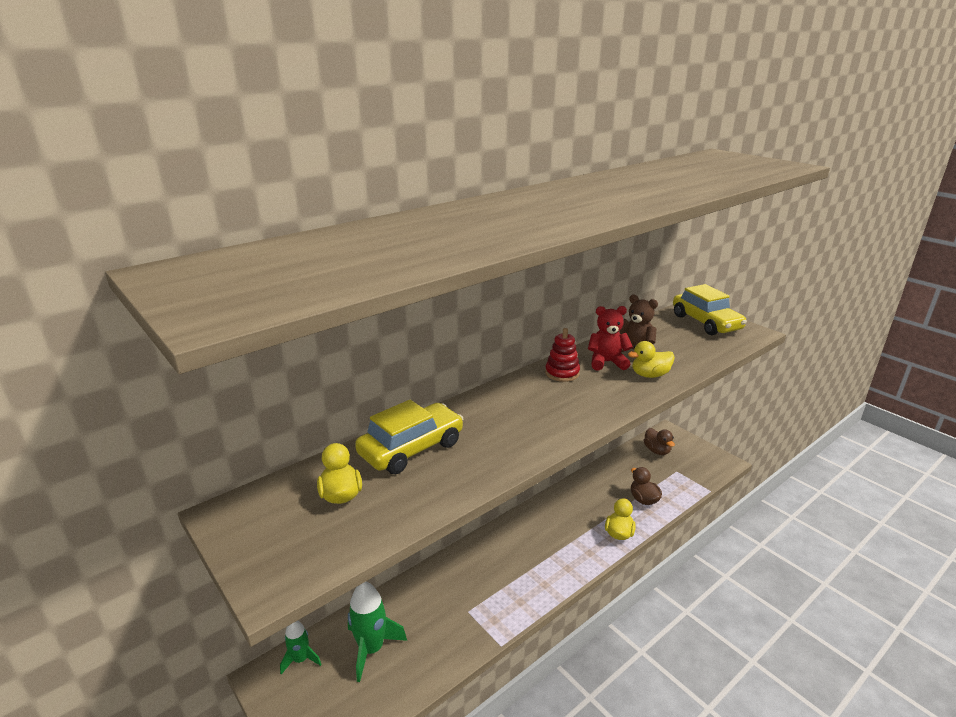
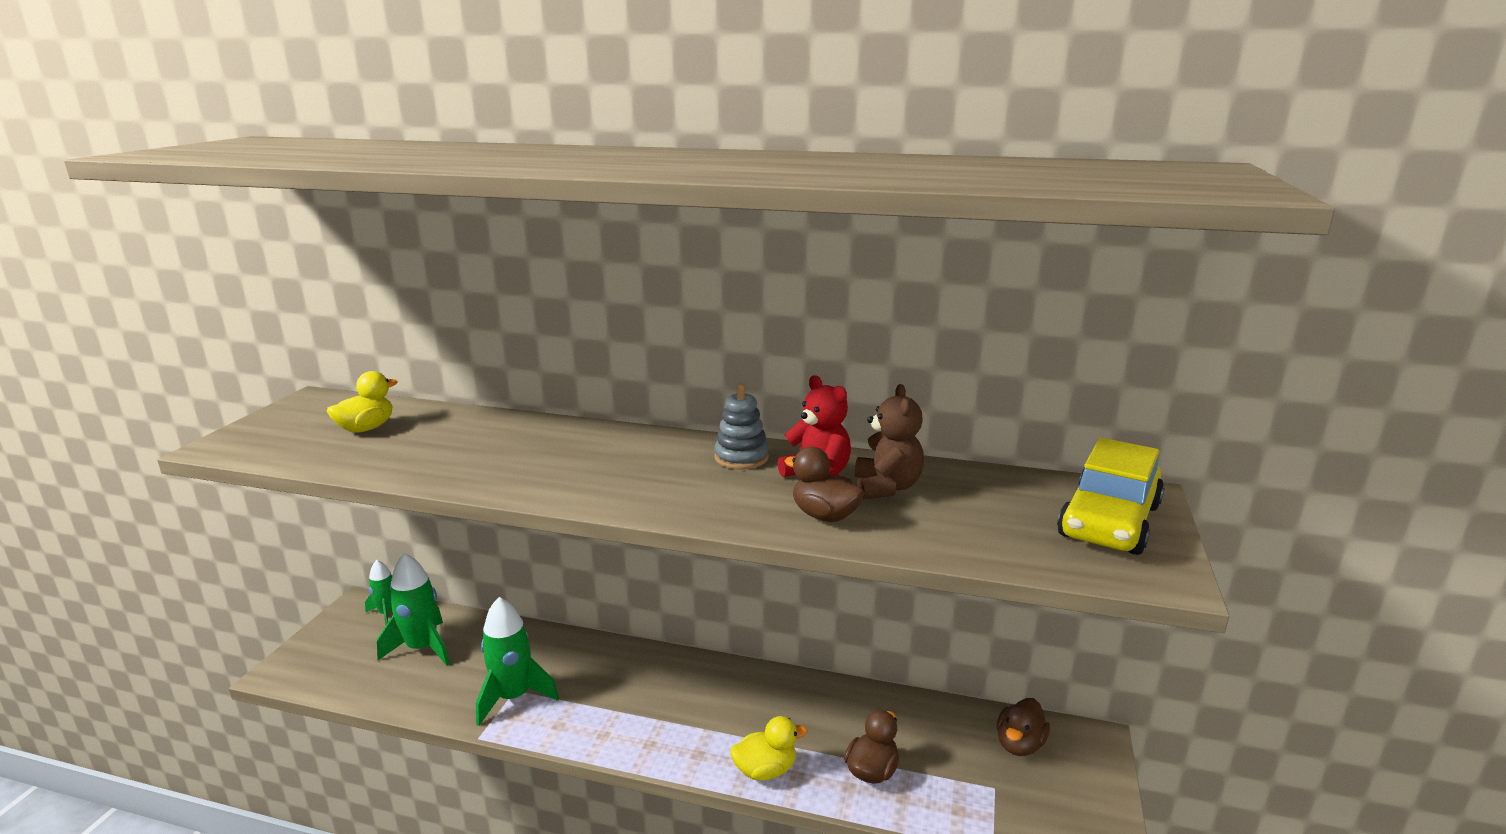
camera: 55 degrees right, 5 degrees down
yellow car [355,400,464,474] -> none
red stacking toy [545,328,580,382] -> grey stacking toy [714,383,769,469]
yellow duck [628,341,675,378] -> brown duck [785,447,865,522]
none -> green rocket [476,597,559,726]

